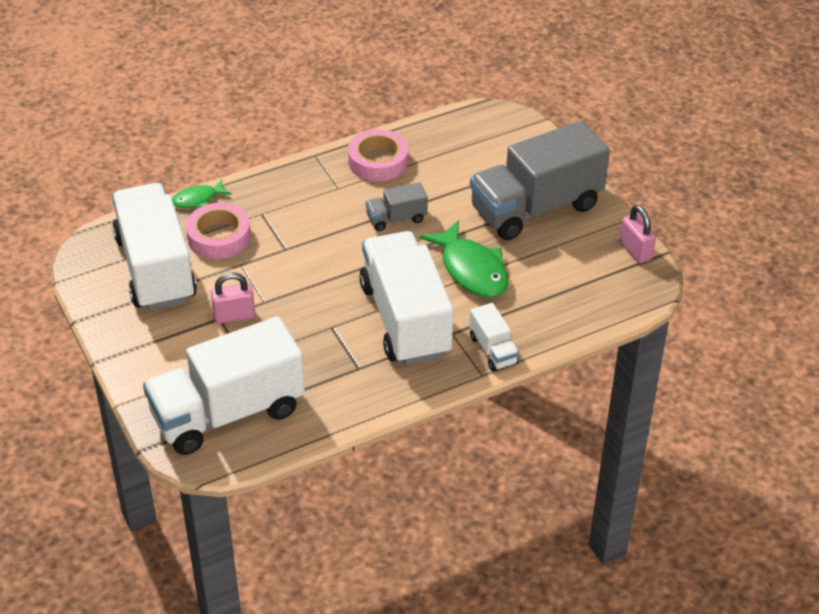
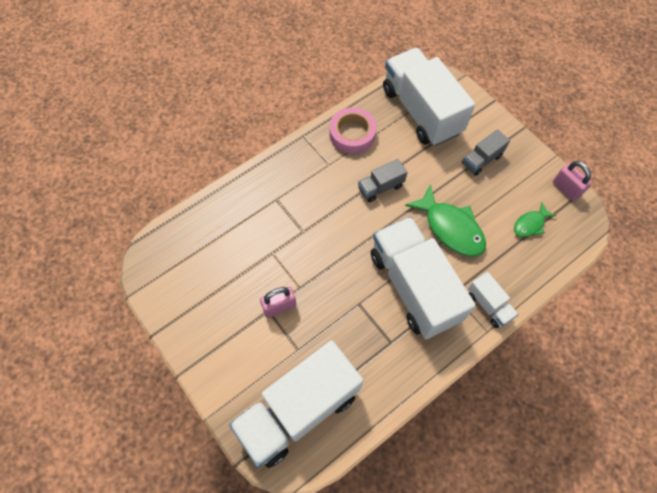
camera: 10 degrees left, 20 degrees up
white truck [112,183,197,310] -> white truck moved to [383,48,475,146]
green fish [172,179,231,208] -> green fish moved to [514,202,556,237]
pink tape [186,203,251,259] -> none
grey truck [470,121,610,240] -> grey truck [462,129,510,176], size x0.45

